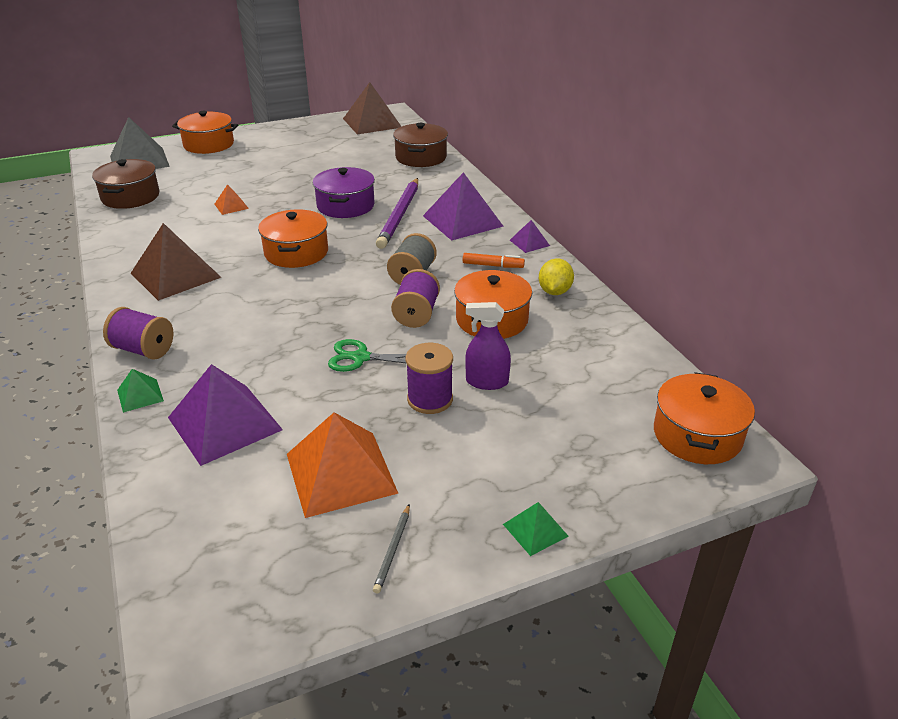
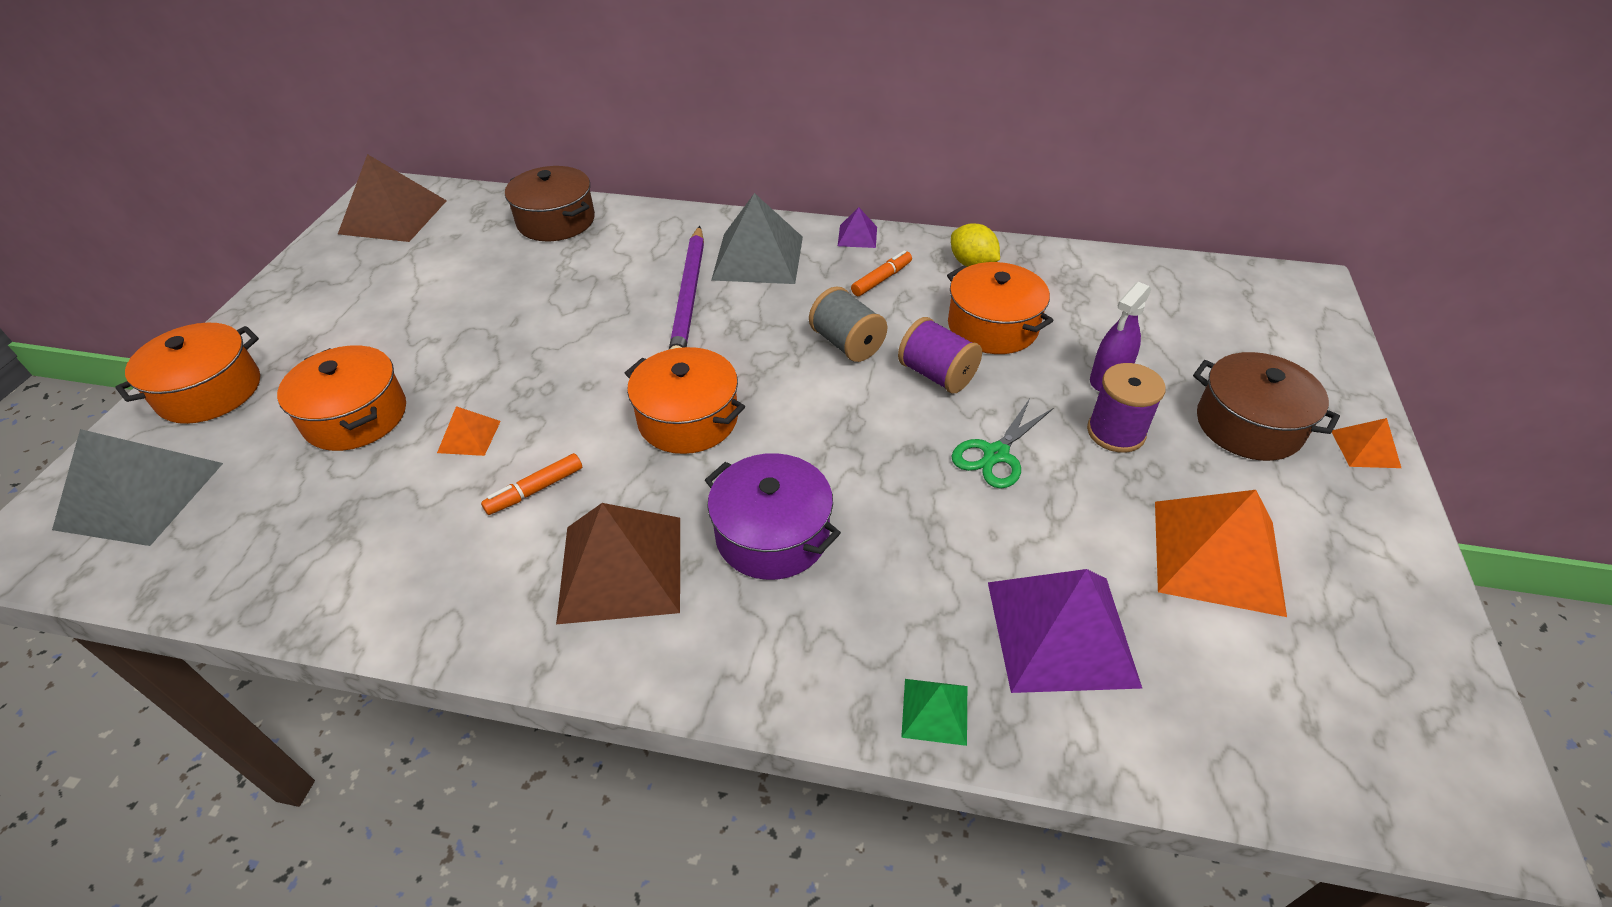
camera: 55 degrees left, 10 degrees up
brown pot [92,159,160,209] -> brown pot moved to [1193,352,1340,461]
purple spool [103,307,173,360] -> none
purple pot [313,167,375,218] -> purple pot moved to [705,453,841,580]
grey pencil [373,504,410,594] -> none
purple pencil [376,178,418,249] -> purple pencil turned 45 degrees clockwise [669,226,704,350]
purple pyramid [423,172,504,241] -> grey pyramid [711,193,803,284]
green pyramid [503,502,569,556] -> orange pyramid [1332,418,1401,468]
orange pot [654,372,755,464] -> orange pot moved to [277,345,406,451]
none -> orange marker [481,453,582,515]

